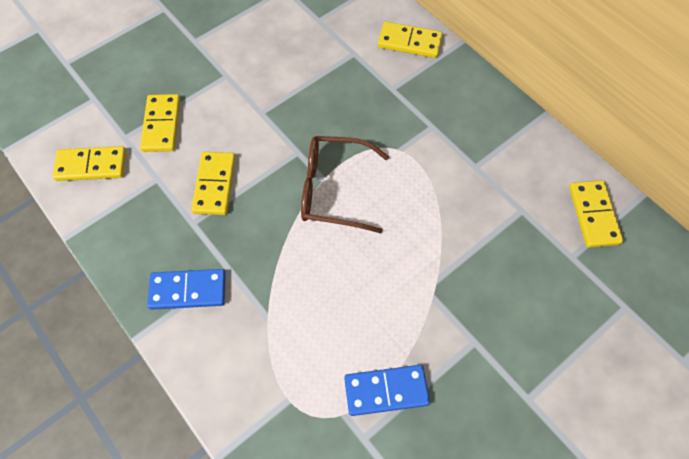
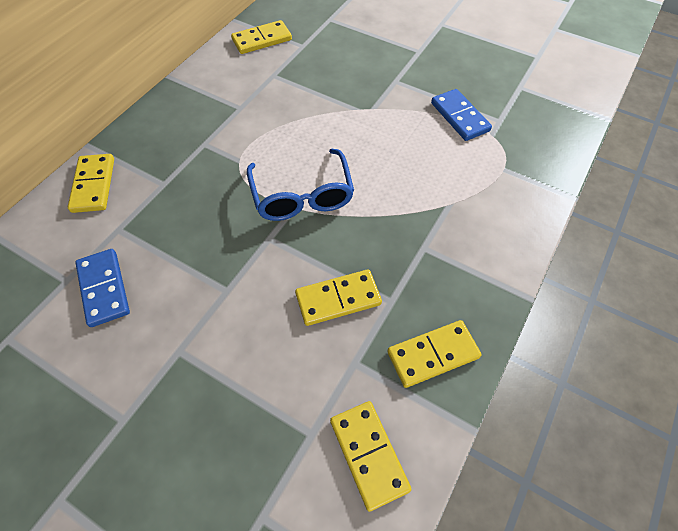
camera: 110 degrees left, 5 degrees down
yellow domino [140,94,180,152] -> yellow domino moved to [387,320,482,388]
blue domino [147,269,225,310] -> blue domino moved to [75,249,130,327]
brown glasses [301,136,389,233] -> blue glasses [247,149,354,221]

